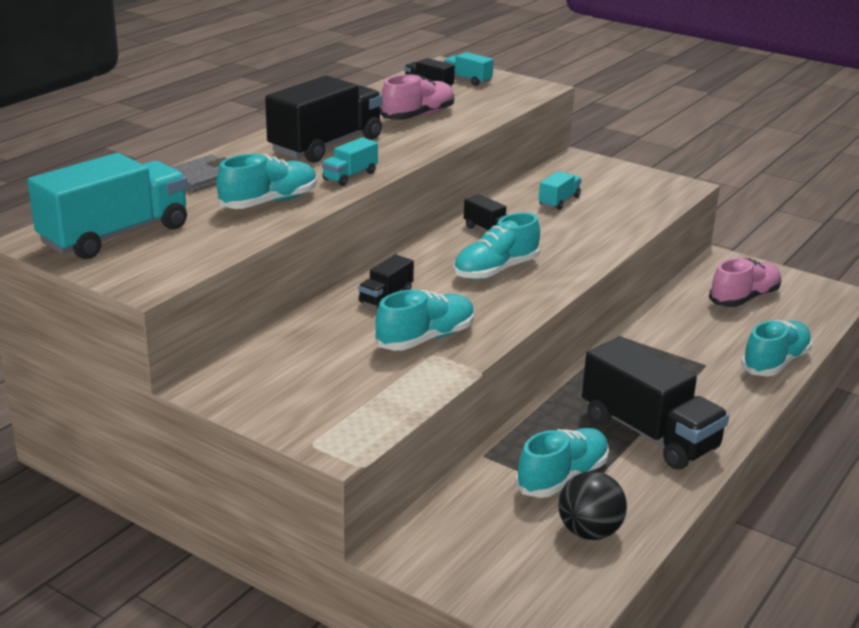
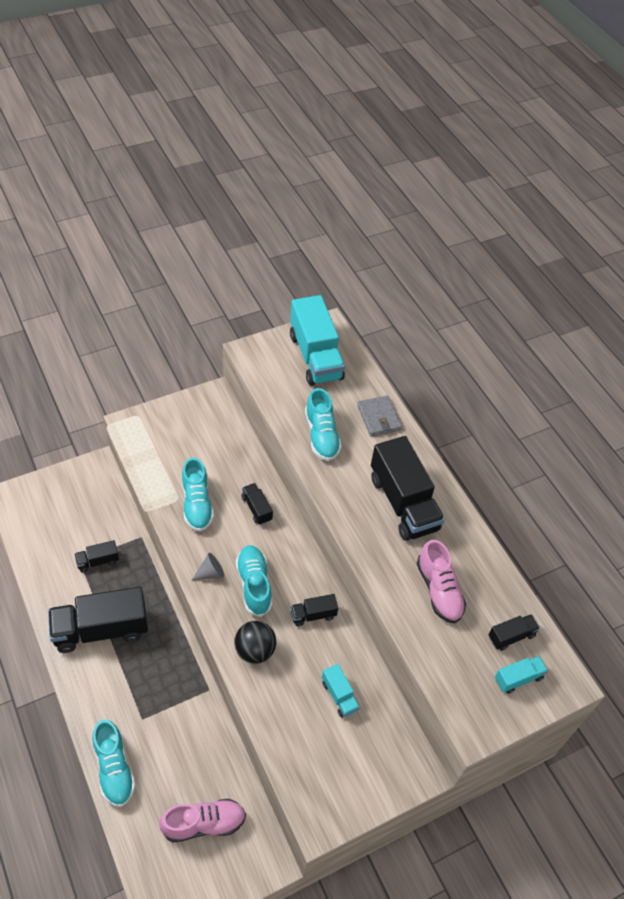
camera: 115 degrees right, 25 degrees up
turquoise truck [322,137,378,186] -> none
turquoise shoe [515,428,609,498] -> black truck [74,540,119,572]
black ball [558,471,627,540] -> black ball moved to [234,621,276,664]
pink shoe [709,258,781,307] -> pink shoe turned 90 degrees counterclockwise [159,799,246,842]
none -> grey cone [192,553,224,580]

